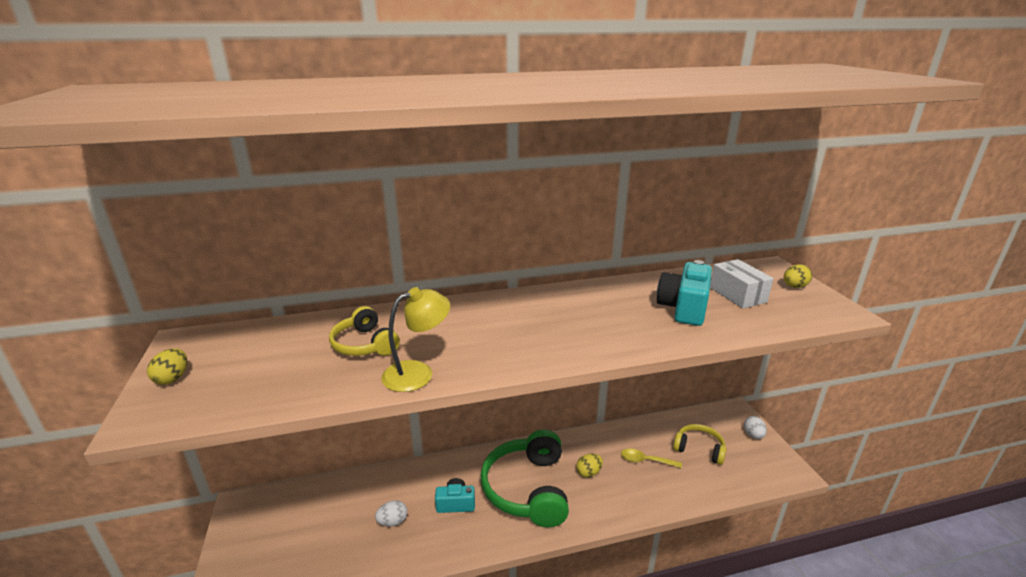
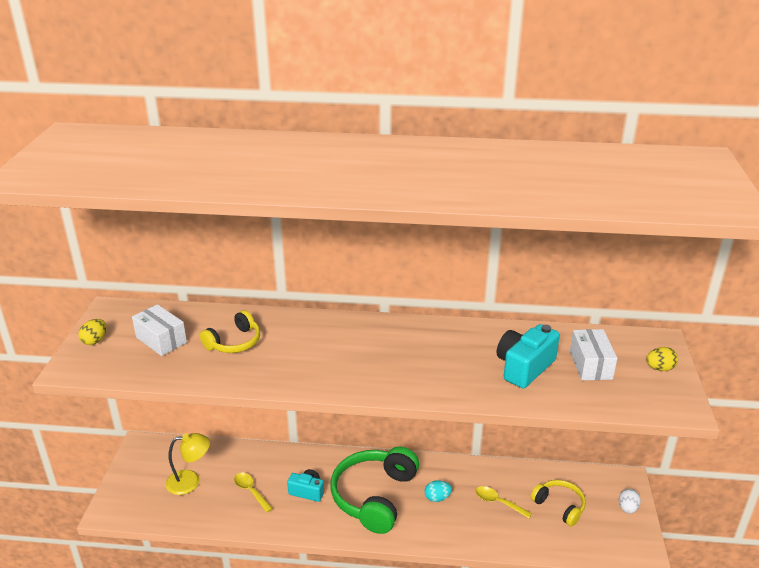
camera: 20 degrees right, 5 degrees up
yellow headphones [329,306,400,356] -> yellow headphones turned 120 degrees counterclockwise [200,310,260,353]
white egg [375,500,407,526] -> yellow spoon [234,472,273,513]
yellow lamp [381,287,450,392] -> yellow lamp moved to [166,433,210,495]
yellow egg [576,454,603,477] -> turquoise egg [424,480,452,502]
none -> white box [132,304,187,356]

